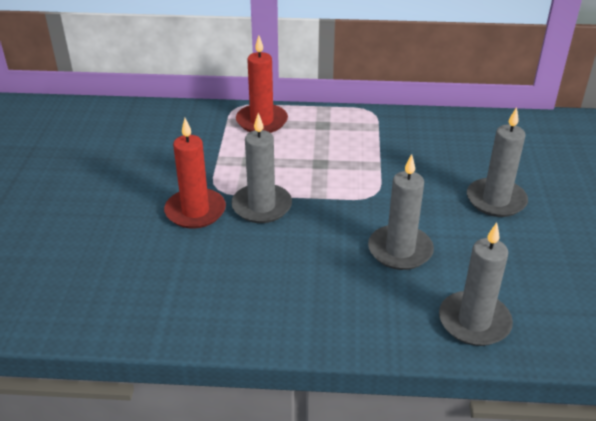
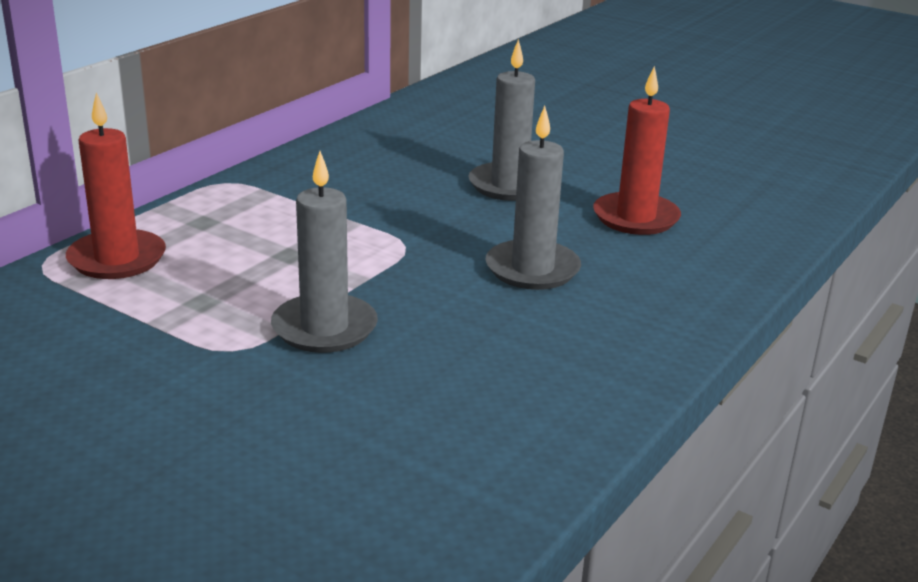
camera: 60 degrees left, 10 degrees down
red candle [164,118,226,229] -> red candle moved to [593,66,681,235]
grey candle [439,223,513,346] -> none

